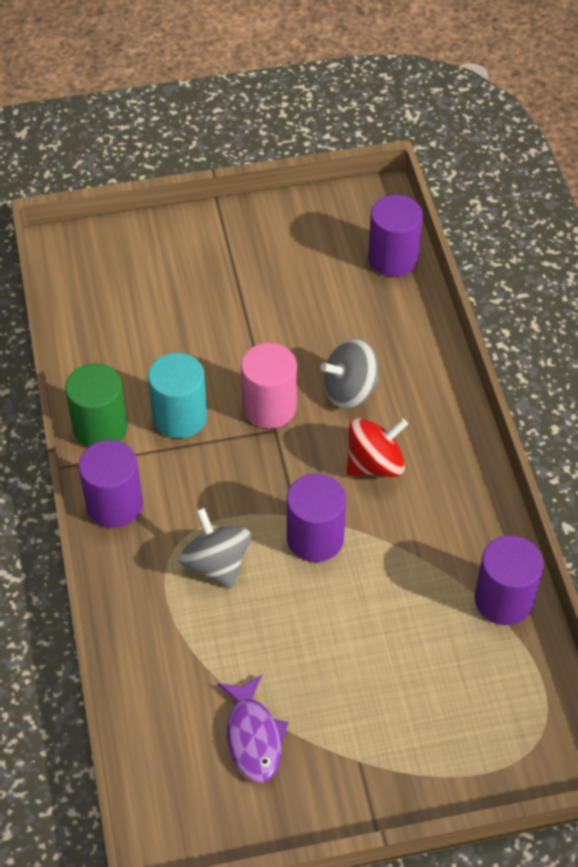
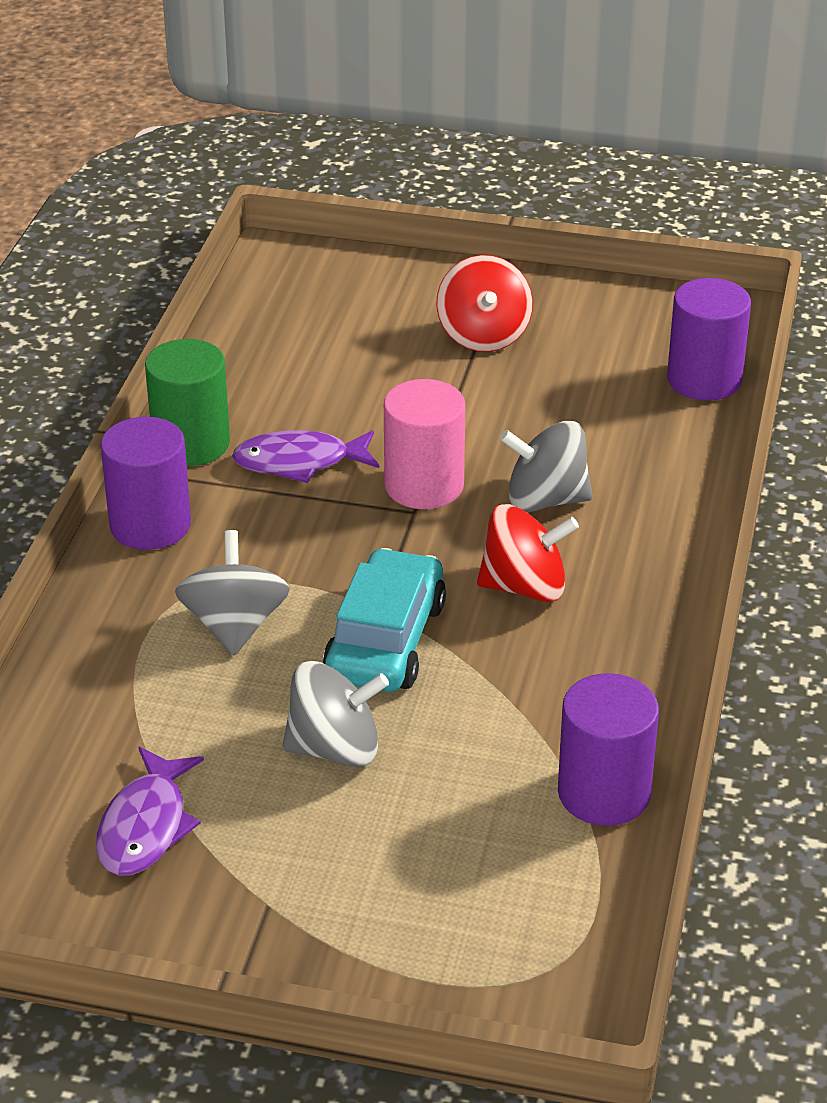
camera: 25 degrees right, 15 degrees down
turquoise cylinder [148,353,207,438] -> purple fish [232,430,379,483]
purple cylinder [287,474,346,562] -> turquoise car [323,548,446,692]
none -> grey spinning top [282,661,389,767]
none -> red spinning top [436,255,533,352]

